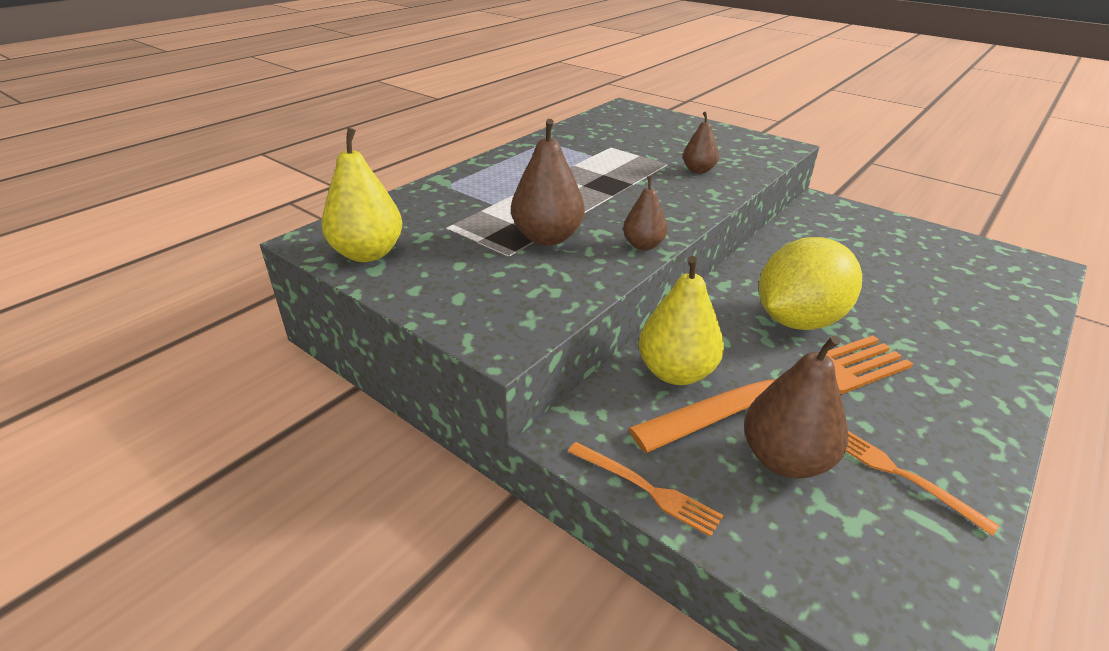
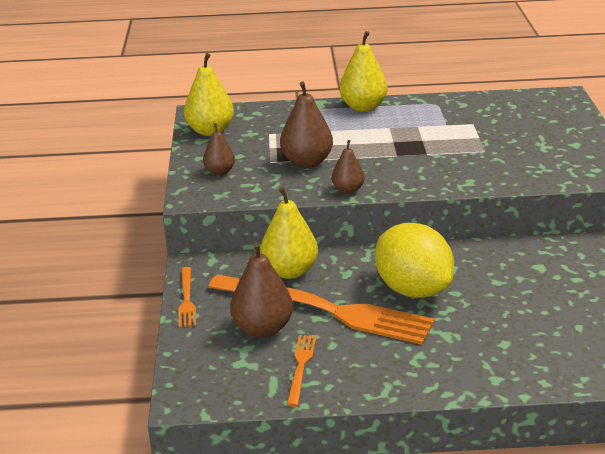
camera: 50 degrees right, 5 degrees down
brown pear [683,112,719,174] -> brown pear moved to [203,123,235,175]
yellow lemon [759,237,862,330] -> yellow lemon turned 45 degrees clockwise [375,223,454,298]
none -> yellow pear [339,31,388,112]

